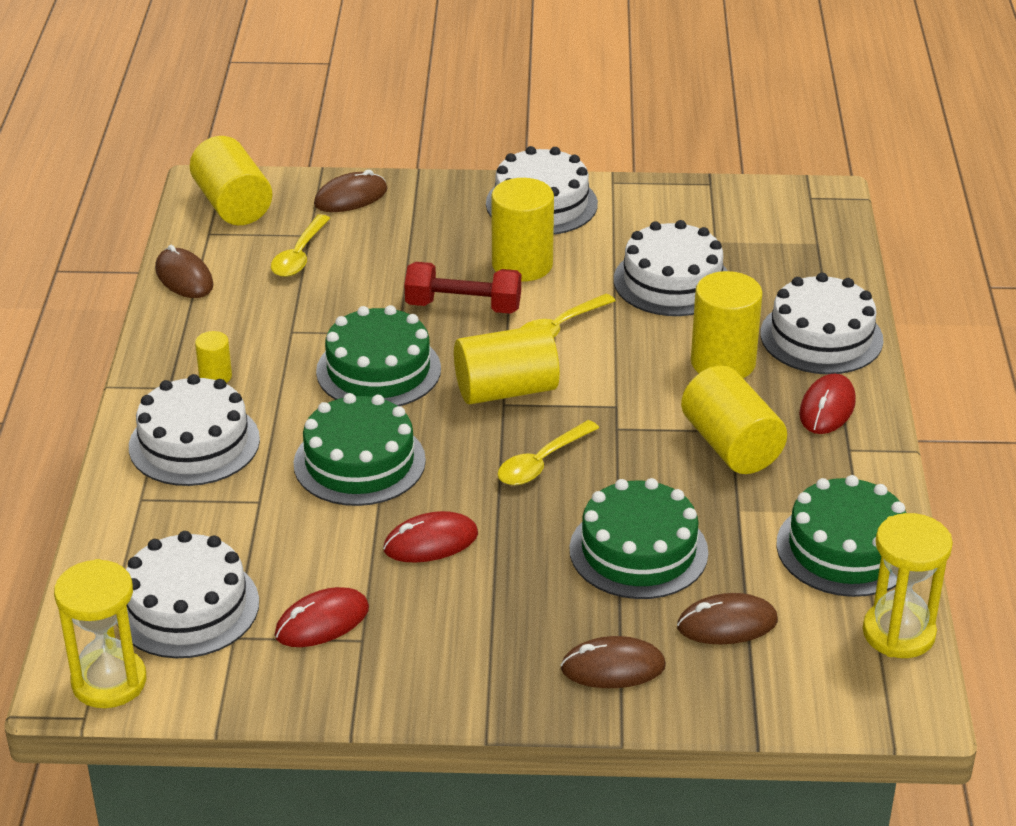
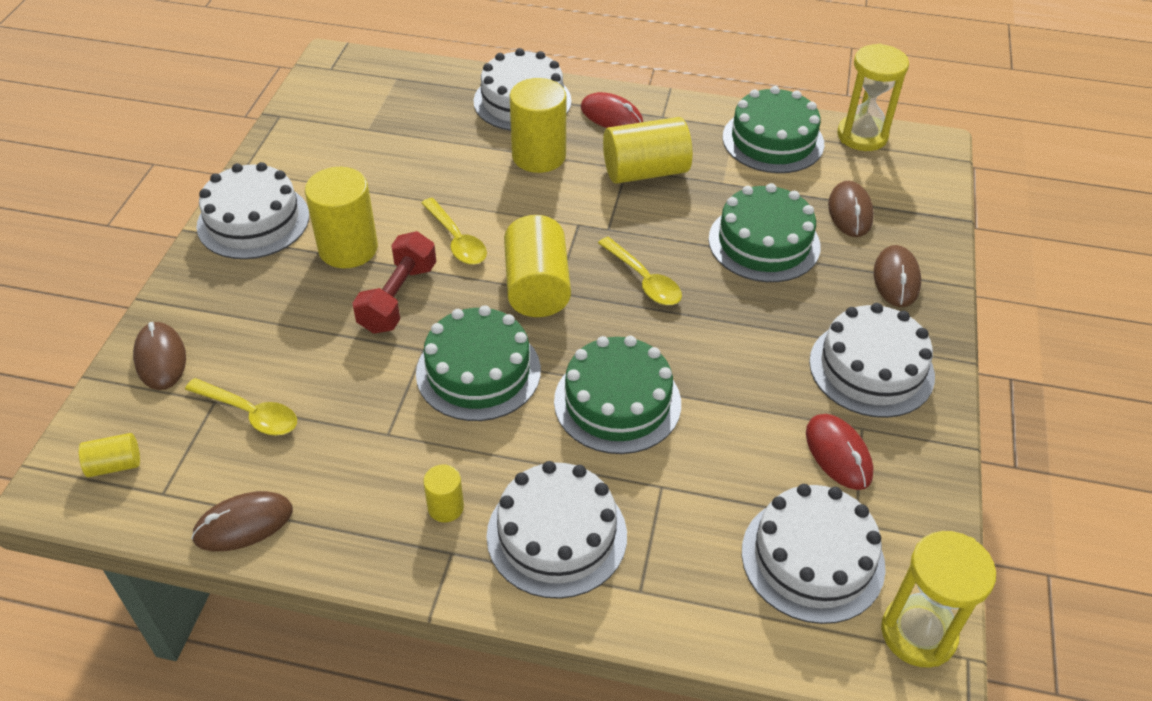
camera: 80 degrees left, 10 degrees up
yellow cylinder [190,136,272,225] -> yellow cylinder [79,433,140,477], size x0.50
red mouse [383,511,478,563] -> none
white cake [614,220,728,316] -> white cake moved to [809,303,935,418]

